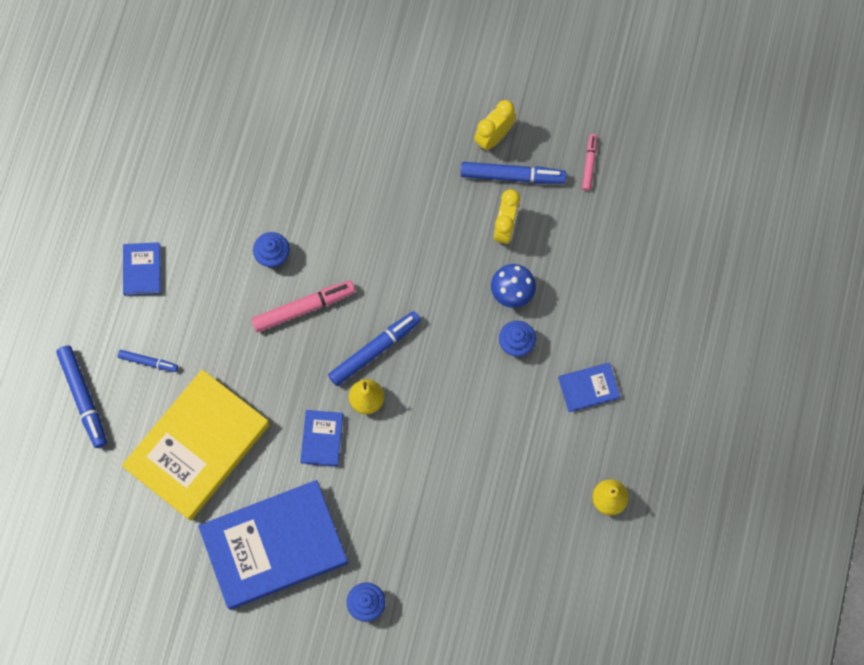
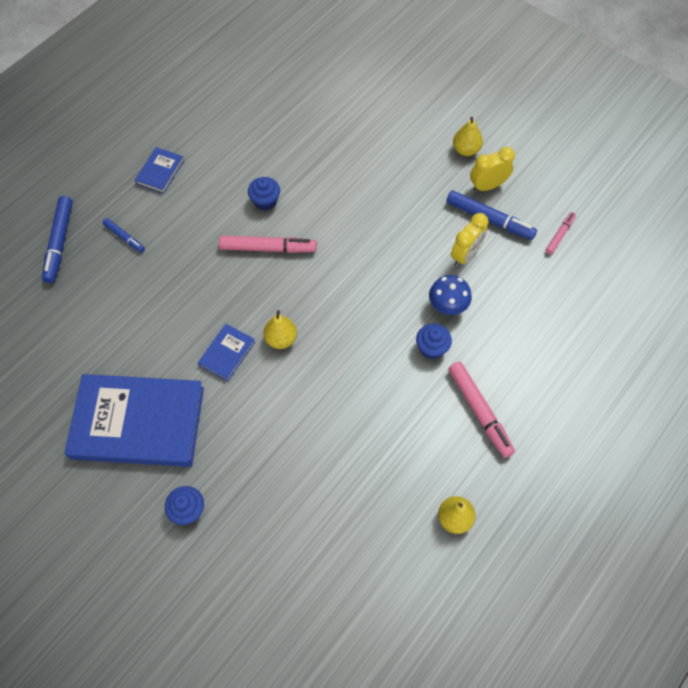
camera: 25 degrees right, 10 degrees down
yellow book [122,370,270,521] -> none
blue marker [328,311,421,386] -> none
blue book [558,363,620,412] -> pink marker [449,362,515,458]
none -> yellow pear [453,117,483,156]

